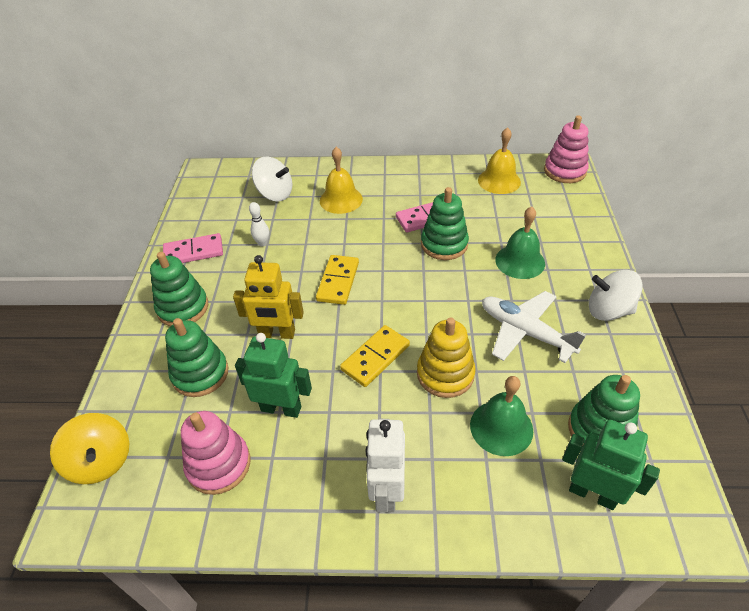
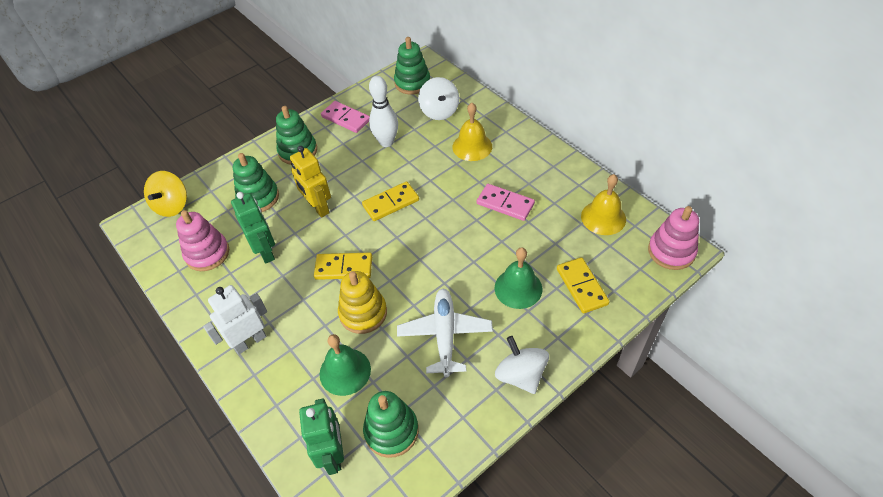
camera: 50 degrees right, 5 degrees up
white bowling pin [249,202,269,247] -> white bowling pin [369,76,398,147], size x1.86
green stacking toy [421,187,469,260] -> green stacking toy moved to [394,37,430,94]
none -> yellow domino [557,257,610,314]

